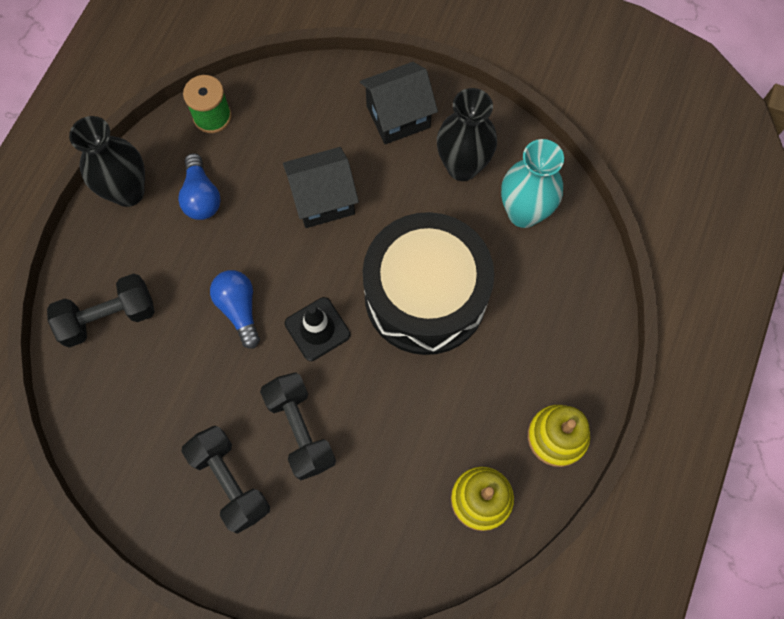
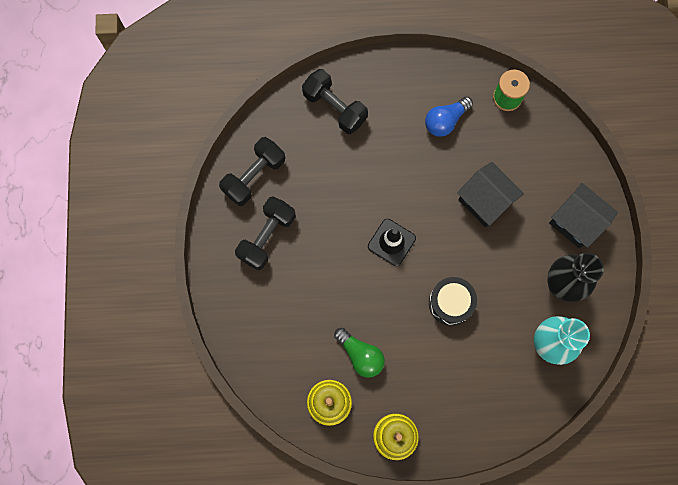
camera: 65 degrees right, 5 degrees up
black vase [69,116,145,207] -> none
blue light bulb [210,270,260,349] -> none
black dumbbell [260,372,336,480] -> black dumbbell moved to [219,137,285,206]
black drum [363,212,494,355] -> black drum [429,277,477,326], size x0.48
none -> green light bulb [334,328,385,378]

